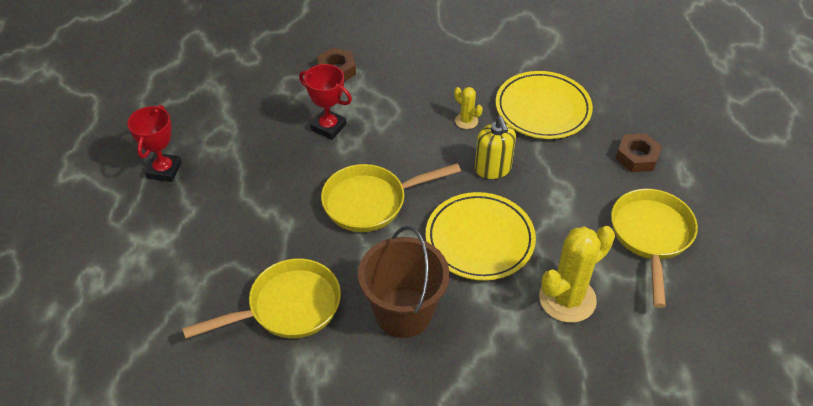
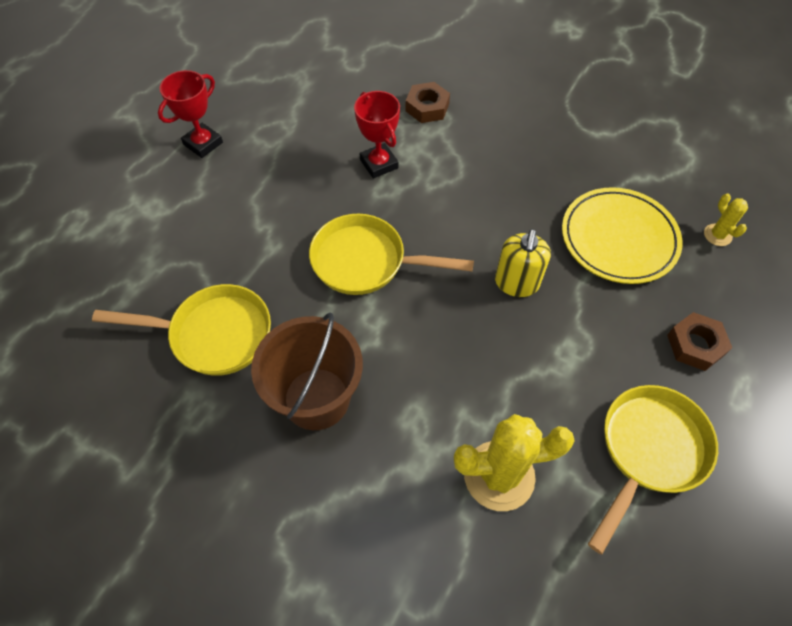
camera: 30 degrees right, 10 degrees up
yellow plate [426,192,536,281] -> none
yellow cactus [454,87,483,129] -> yellow cactus moved to [704,193,748,246]

